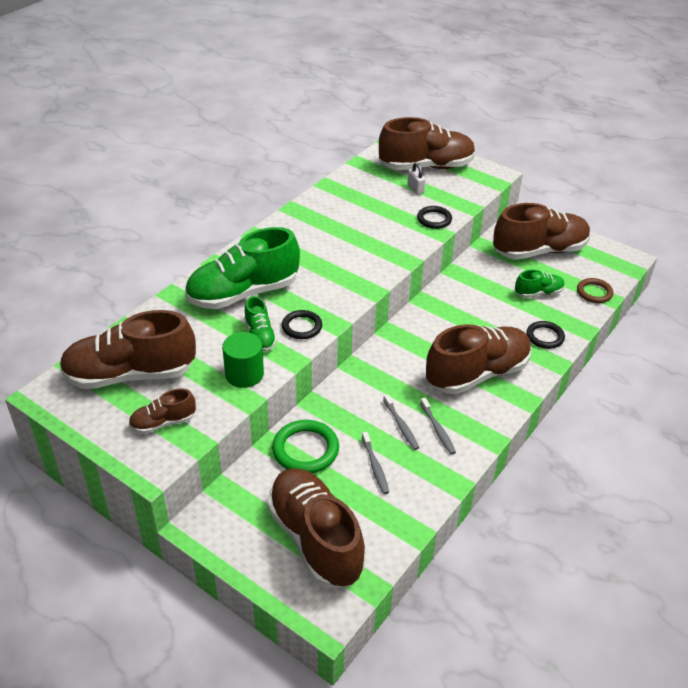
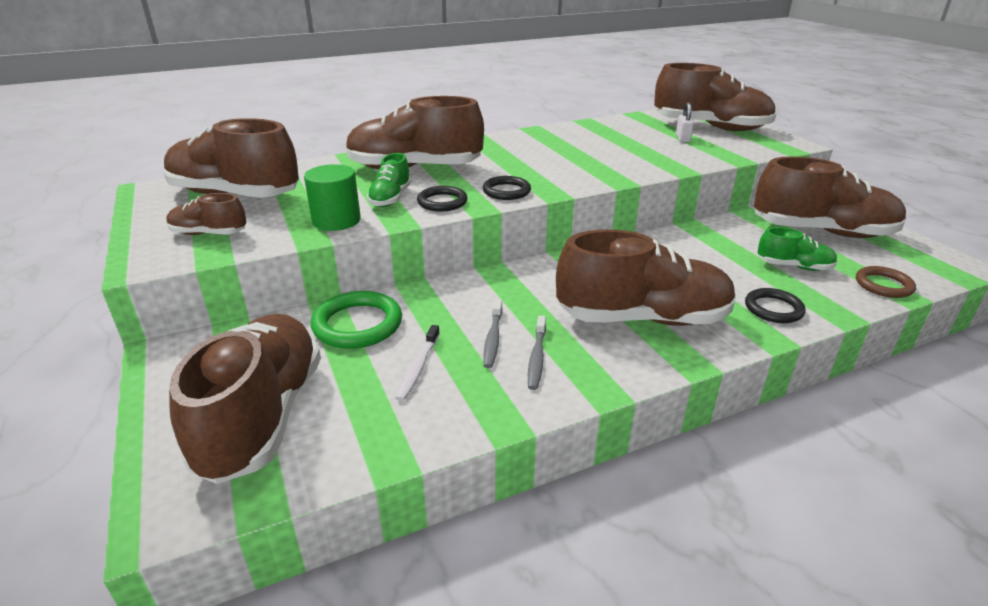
camera: 30 degrees right, 10 degrees down
green shoe [185,227,300,309] -> brown shoe [346,96,484,169]
grey toothbrush [362,432,389,494] -> white toothbrush [395,325,440,401]
black ring [417,206,452,229] -> black ring moved to [483,176,531,200]

